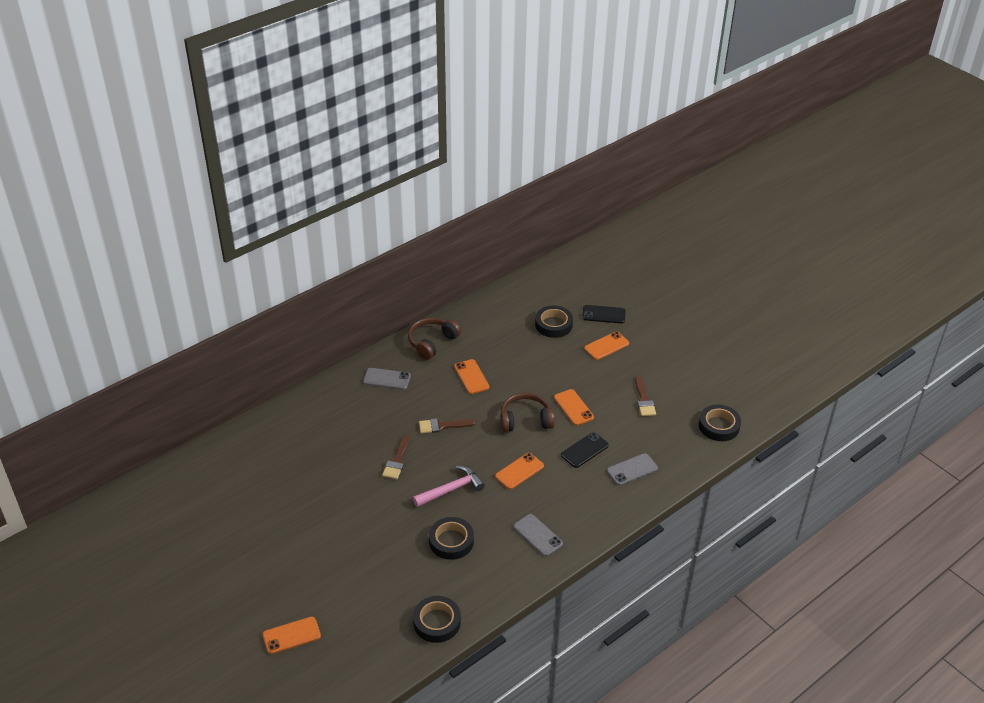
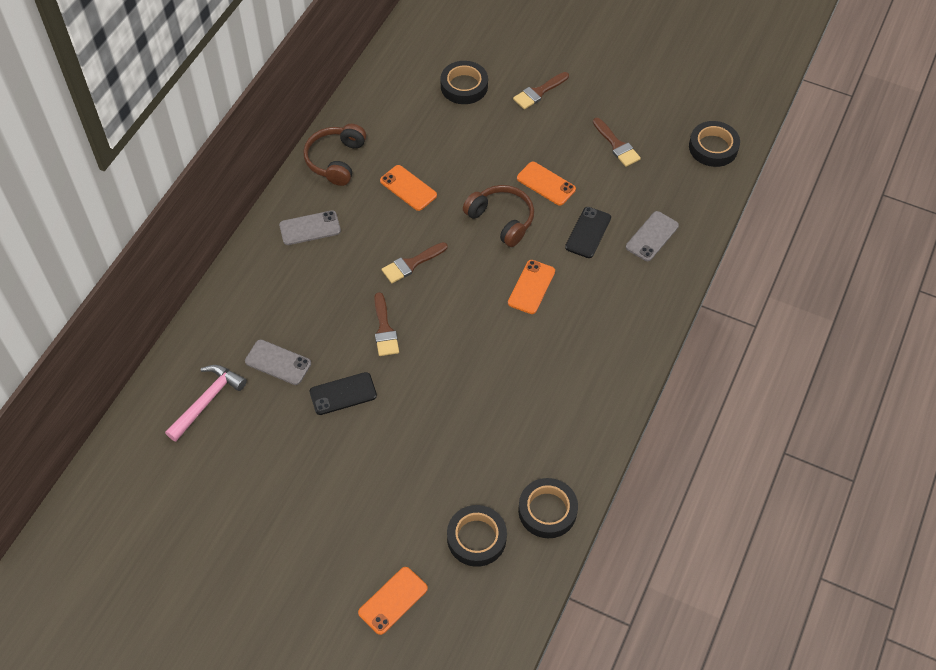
camera: 25 degrees left, 15 degrees up
pink hammer [413,466,485,507] -> pink hammer moved to [165,365,247,442]
black tape [429,517,474,560] -> black tape moved to [447,505,507,567]
brown headphones [501,393,555,432] -> brown headphones turned 75 degrees clockwise [463,185,534,247]
grey phone [514,514,563,556] -> grey phone moved to [245,340,311,385]
black phone [582,305,625,323] -> black phone moved to [310,372,377,415]
orange phone [584,332,629,360] -> brown brush [513,72,569,109]

